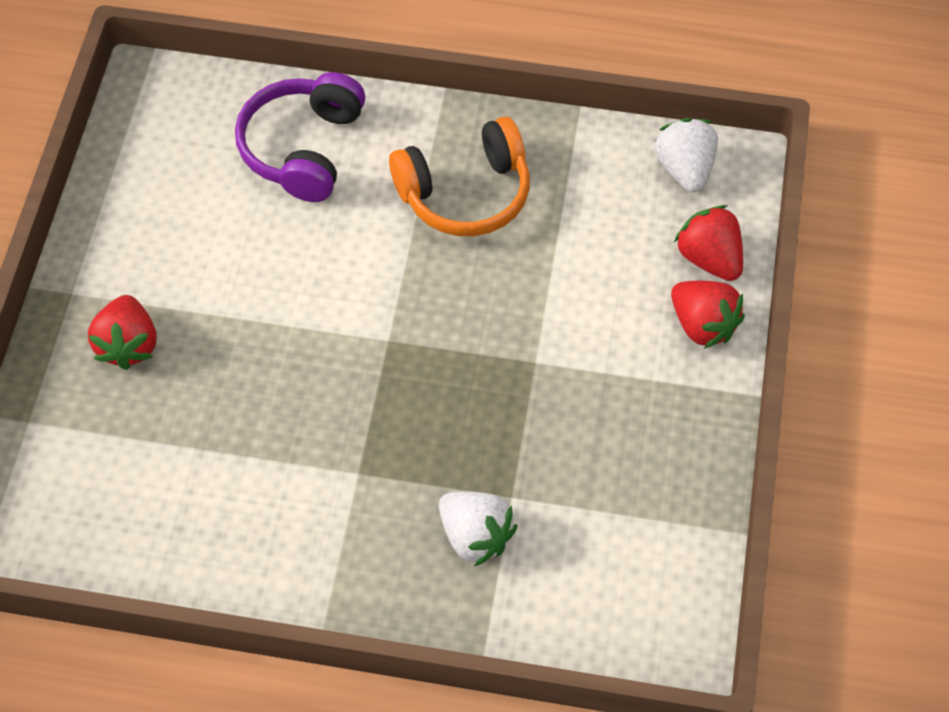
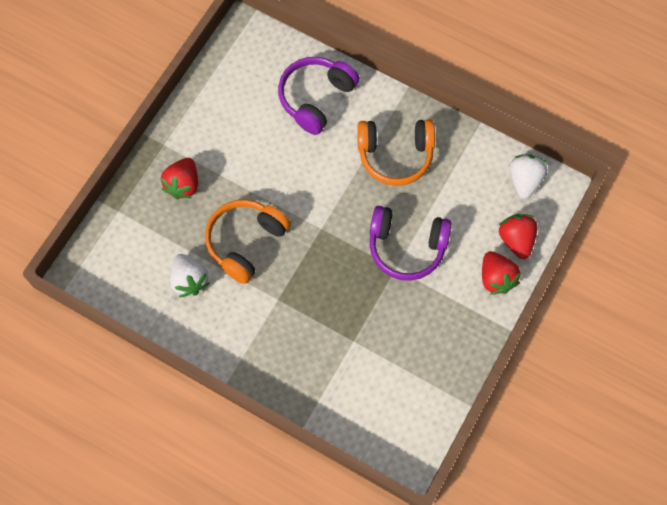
camera: 20 degrees right, 10 degrees up
white strawberry [439,491,518,567] -> white strawberry moved to [170,254,210,297]
none -> orange headphones [205,199,291,284]
none -> purple headphones [370,206,452,281]

